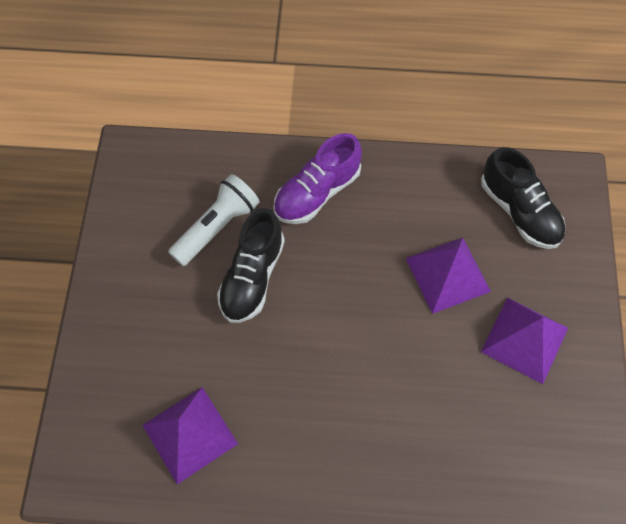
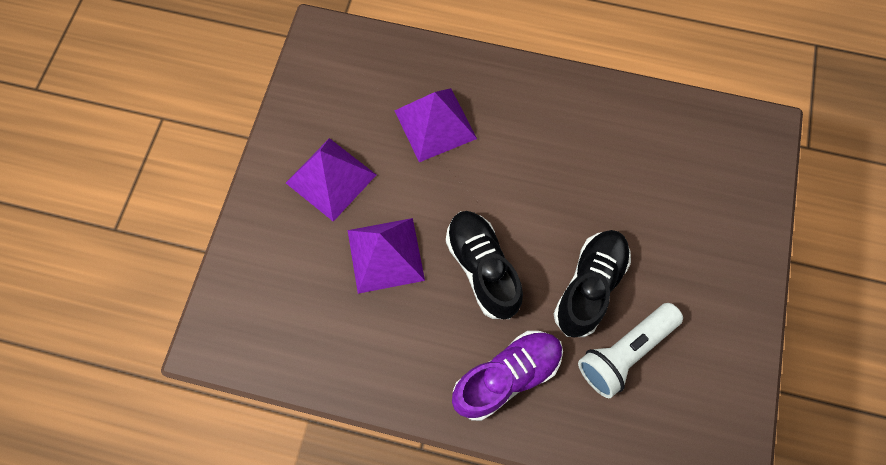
camera: 170 degrees left, 5 degrees up
purple pyramid [142,387,238,484] -> purple pyramid moved to [394,88,477,162]
black shoe [481,147,566,249] -> black shoe moved to [446,211,523,319]

